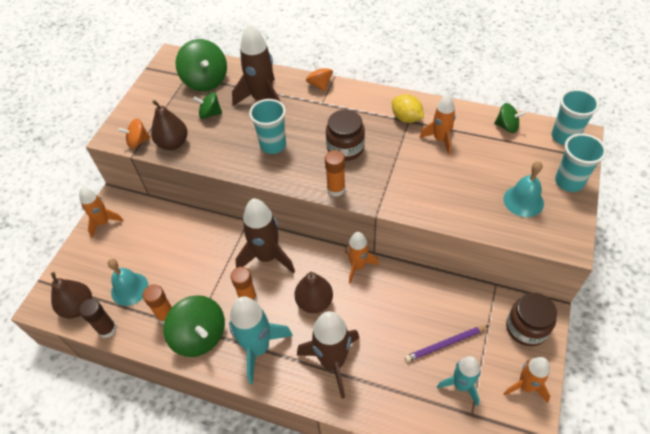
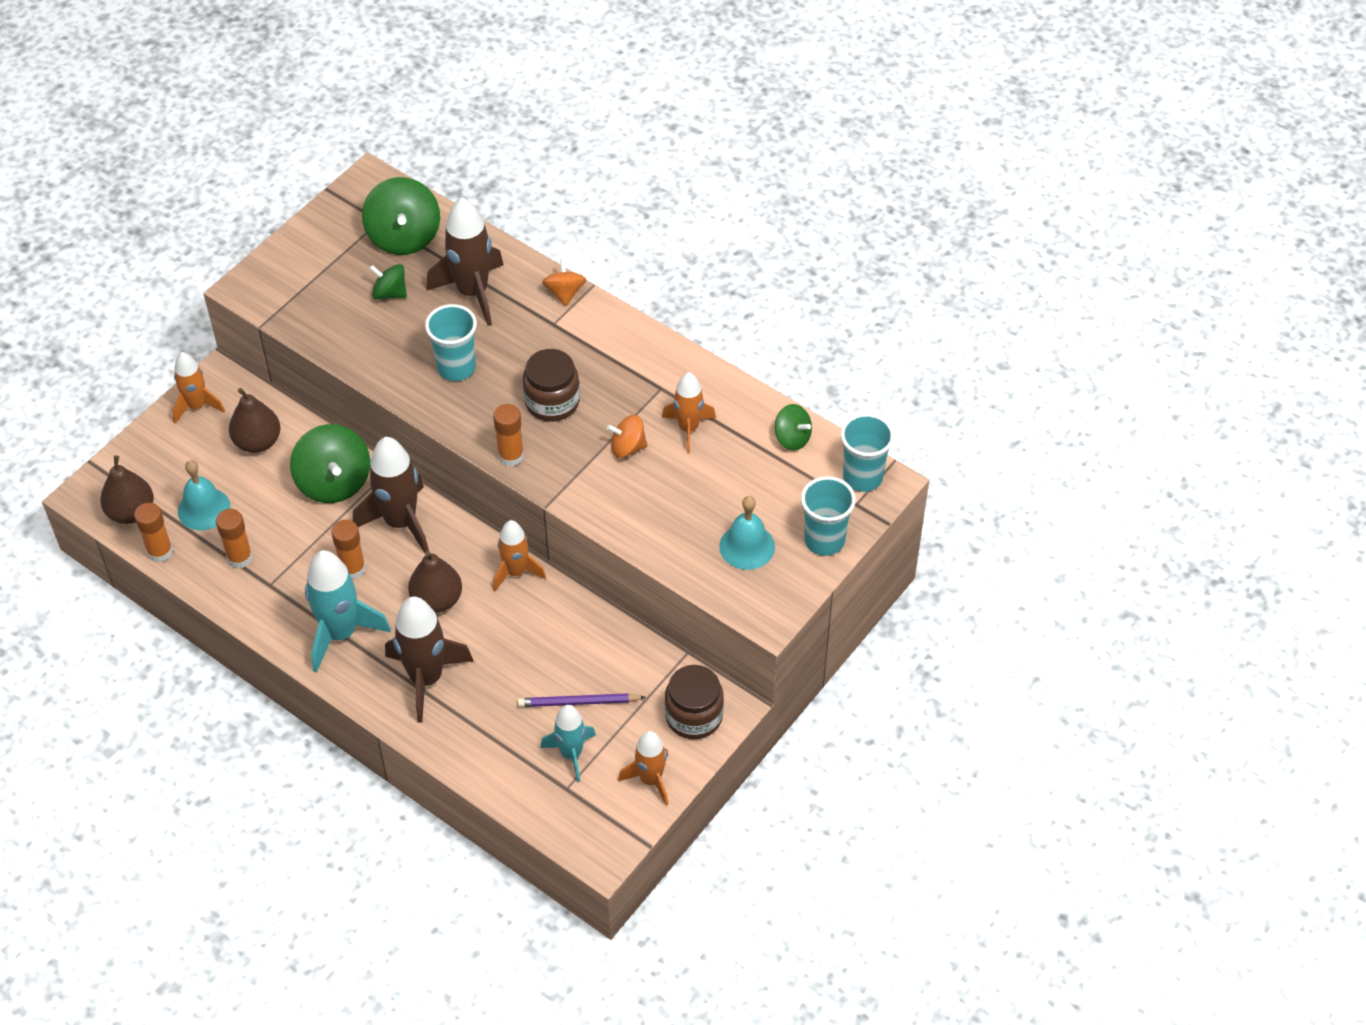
camera: 15 degrees right, 0 degrees up
brown glue stick [79,299,117,338] -> orange glue stick [134,503,173,562]
orange spinning top [118,119,151,149] -> orange spinning top moved to [607,415,648,458]
brown pear [151,100,187,150] -> brown pear moved to [229,388,280,453]
green spinning top [163,295,225,357] -> green spinning top moved to [290,424,370,503]
yellow lemon [392,94,424,123] -> none

